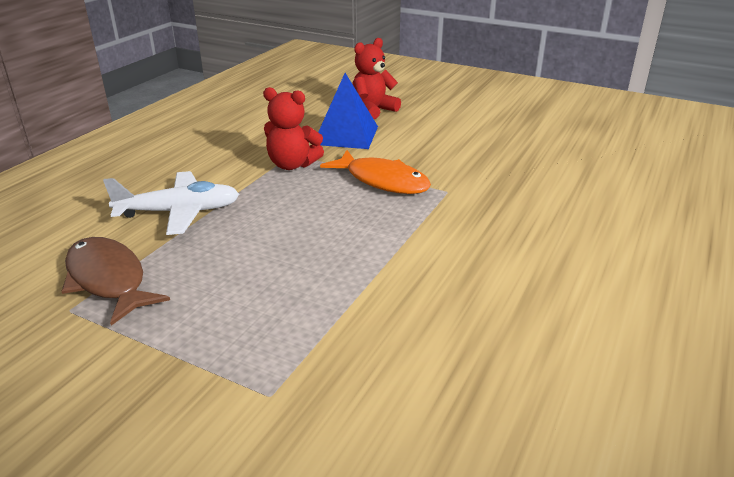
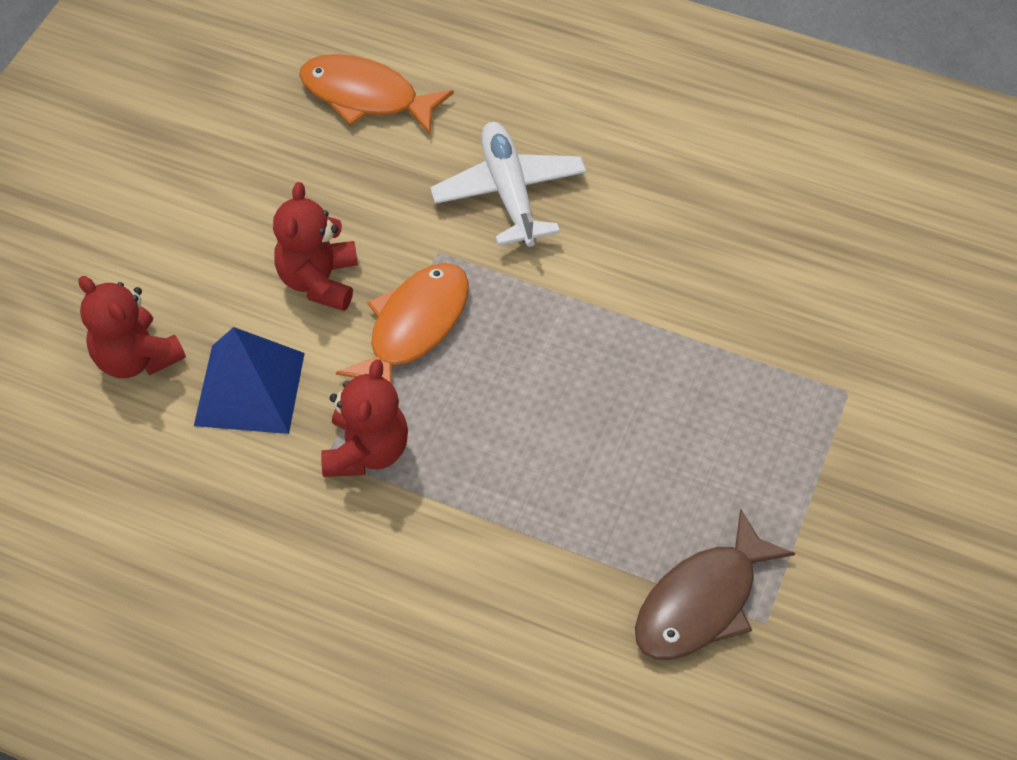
camera: 95 degrees left, 25 degrees up
white plane [103,171,239,235] -> white plane moved to [430,122,586,247]
none -> red teddy bear [273,182,358,311]
none -> orange fish [299,54,454,135]

